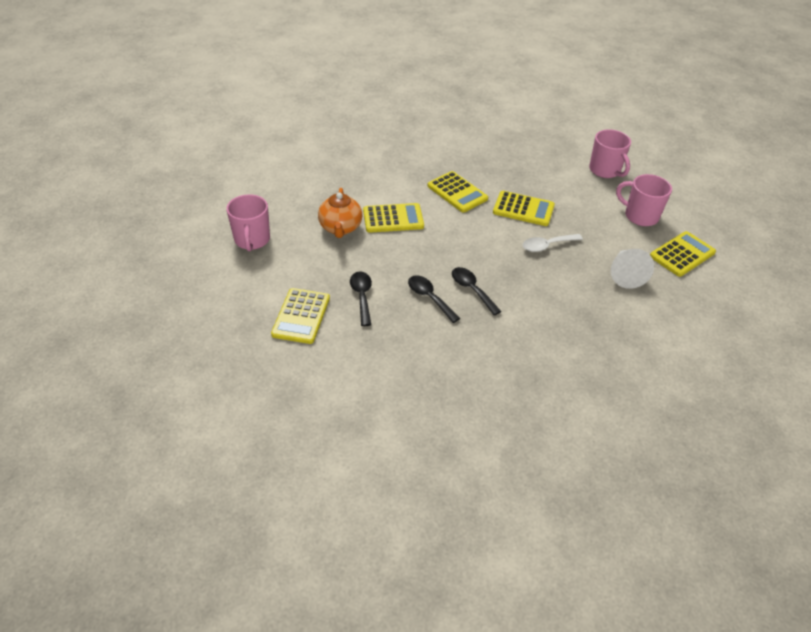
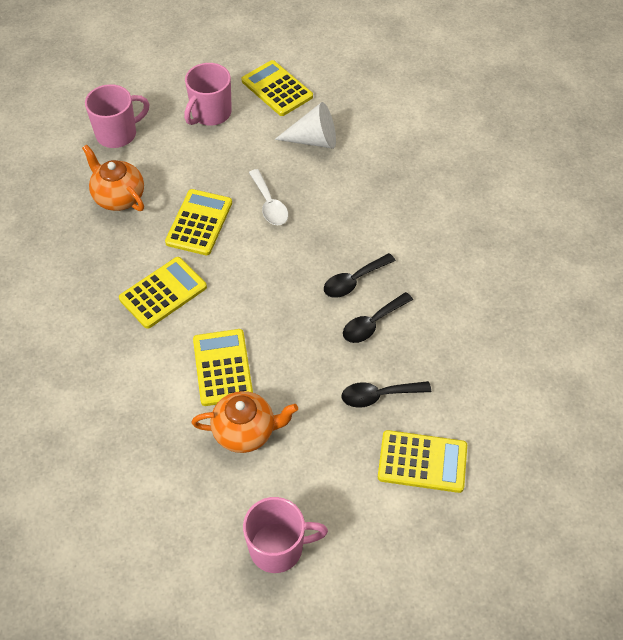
camera: 90 degrees left, 10 degrees up
none -> orange teapot [82,145,144,211]

